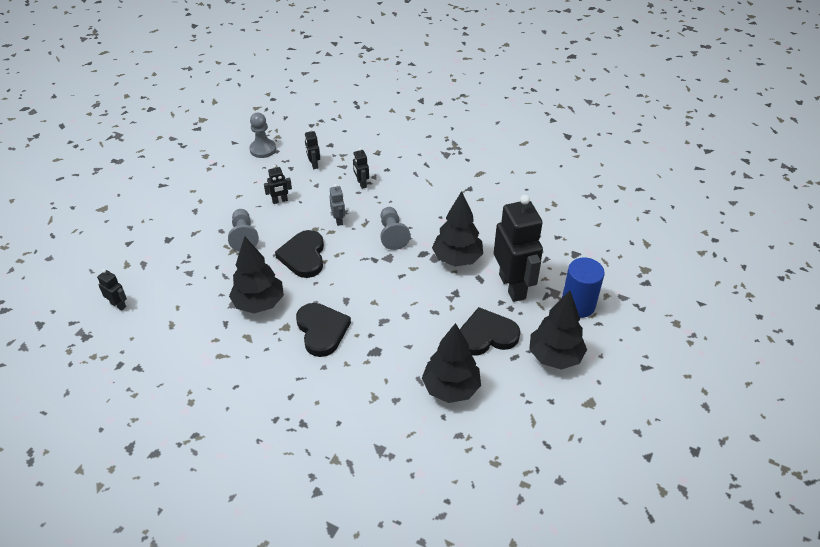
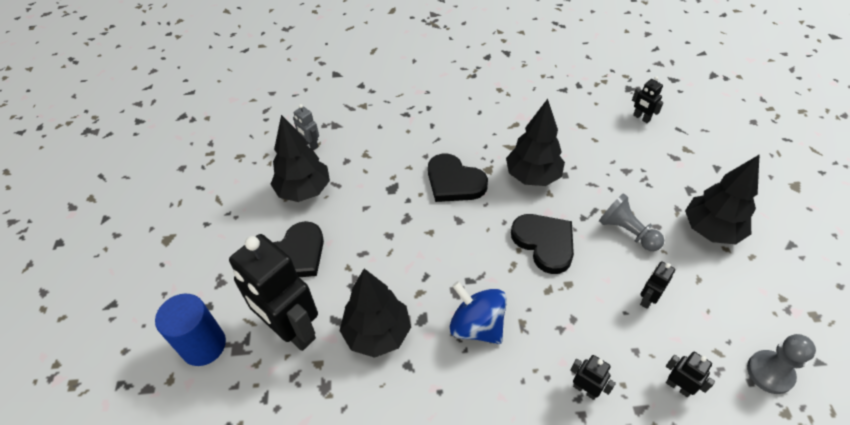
camera: 150 degrees right, 5 degrees up
black robot [97,269,127,311] -> black robot turned 45 degrees clockwise [632,76,664,123]
grey robot [329,184,345,226] -> grey robot moved to [293,104,319,150]
grey pawn [380,207,411,250] -> blue spinning top [450,281,507,344]
black tree [529,291,587,370] -> black tree moved to [685,154,760,245]

